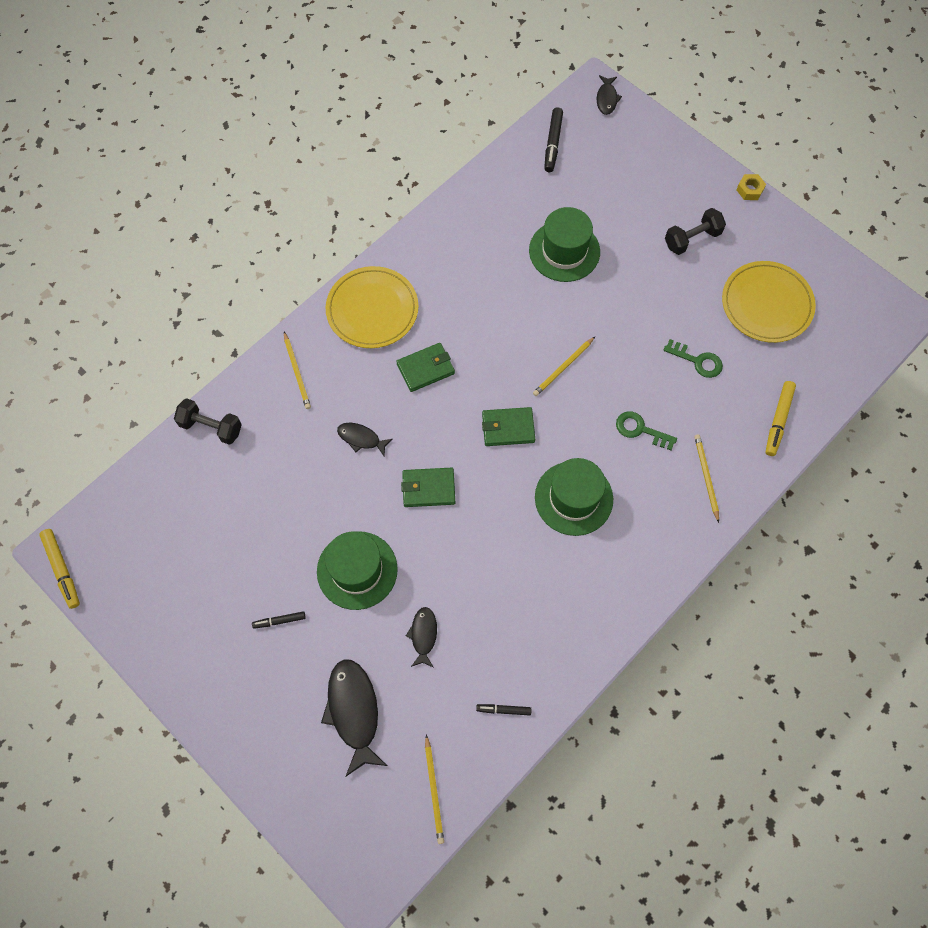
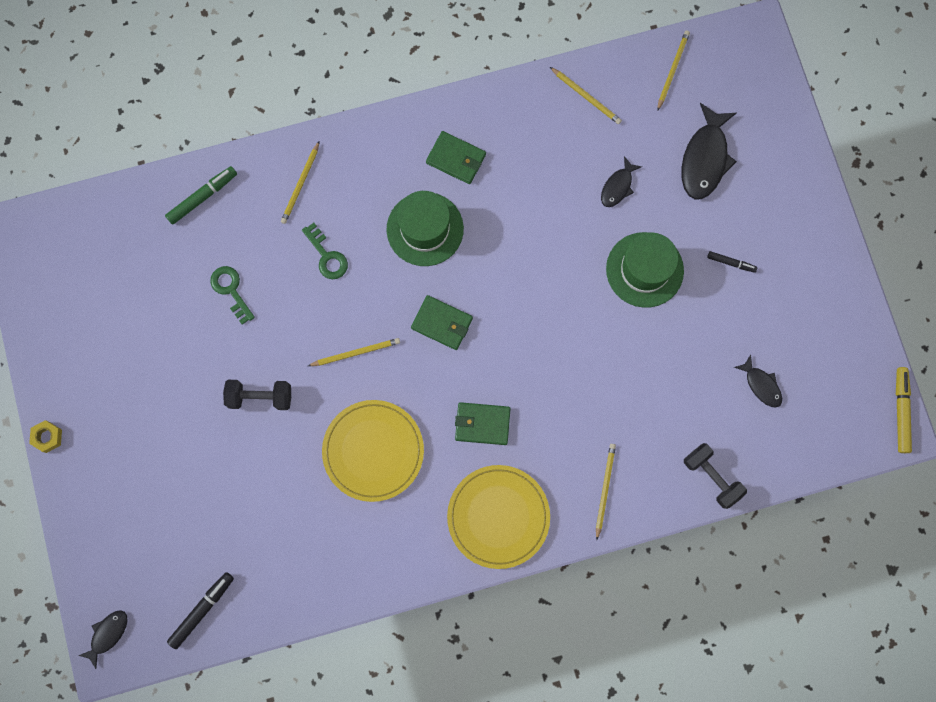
camera: 150 degrees left, 10 degrees up
black fish [337,423,393,456] -> black fish moved to [734,355,782,408]
green wallet [401,468,455,507] -> green wallet moved to [426,131,486,184]
black marker [476,704,531,715] -> yellow pencil [550,67,622,124]
green hat [529,207,600,282] -> none
black dumbbell [665,208,726,255] -> black dumbbell moved to [223,380,291,410]
yellow plate [722,261,816,343] -> yellow plate moved to [322,400,424,502]
yellow marker [765,381,796,456] -> green marker [165,166,237,225]

